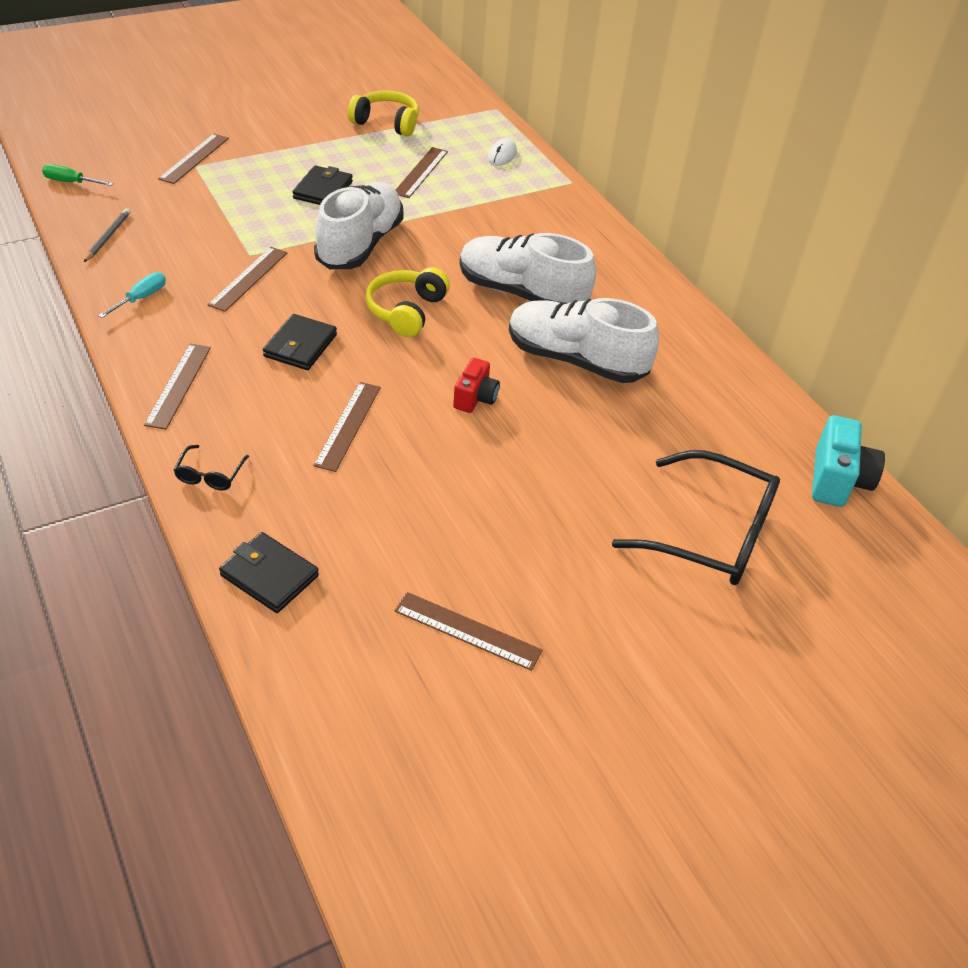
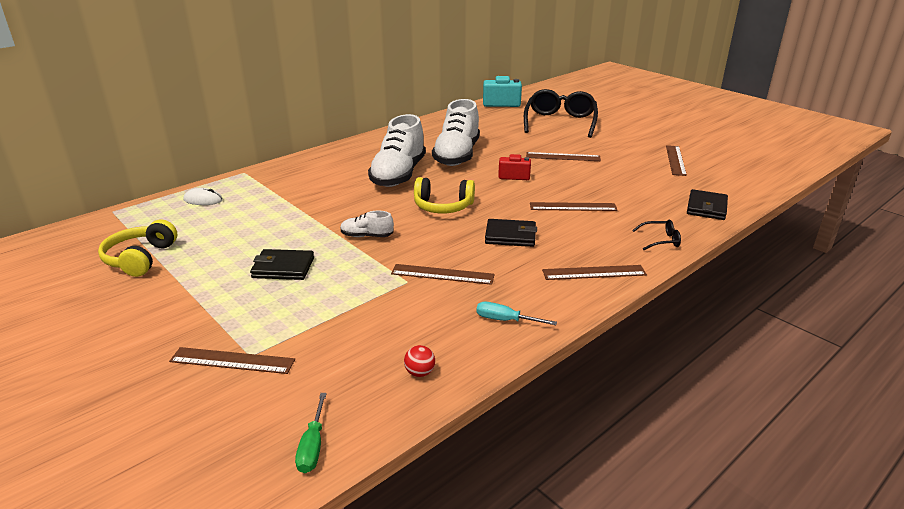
camera: 100 degrees left, 15 degrees down
grey pencil [84,208,131,262] -> red ball [404,345,435,377]
white shoe [314,182,404,269] -> white shoe [340,211,394,237], size x0.46
brown ruler [395,147,448,198] -> brown ruler moved to [526,152,601,161]

